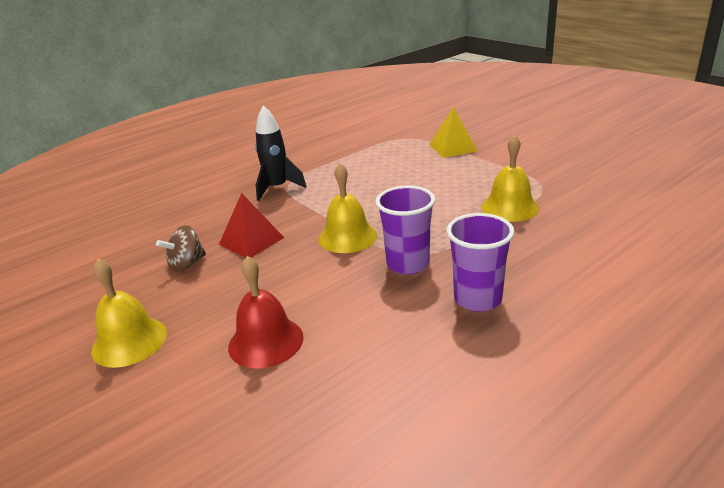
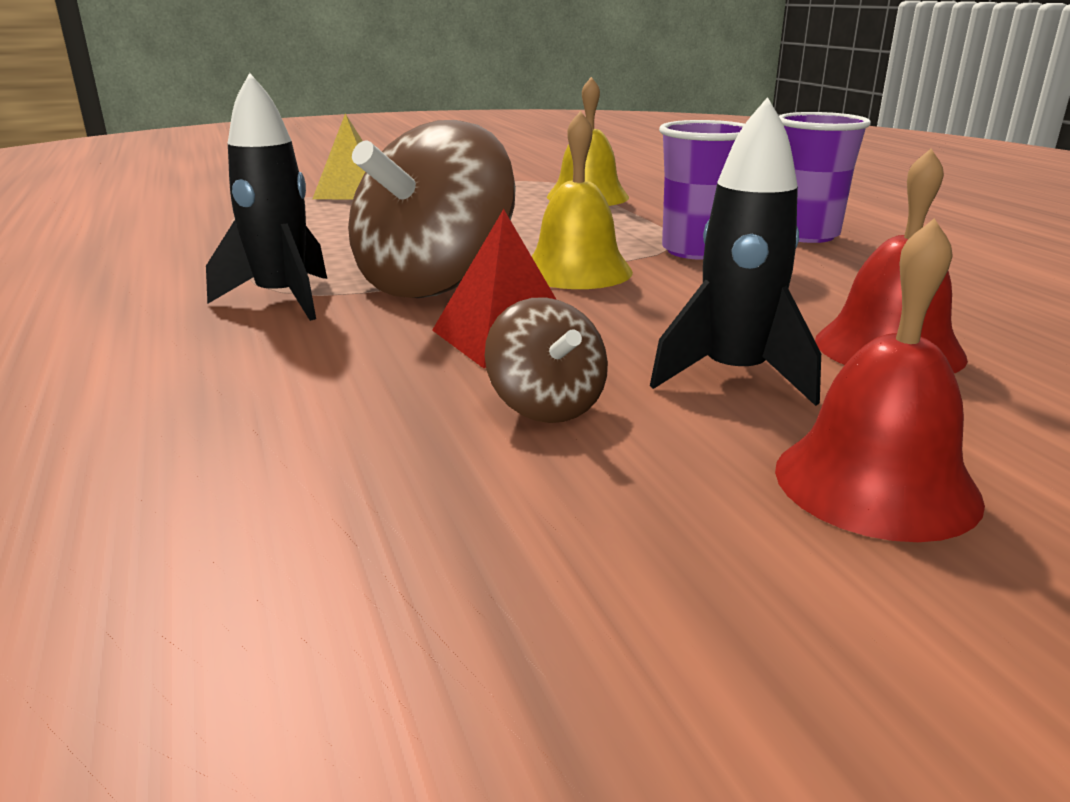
camera: 75 degrees left, 5 degrees down
yellow bell [91,258,167,368] -> red bell [775,218,985,542]
none -> brown spinning top [348,120,516,298]
none -> black rocket [650,97,821,406]

